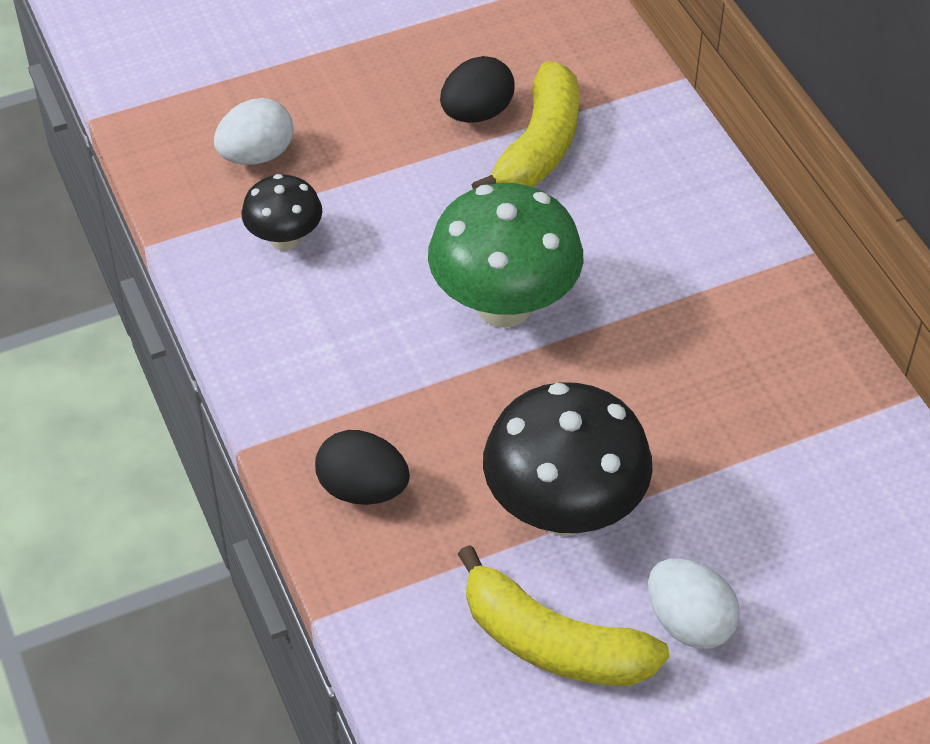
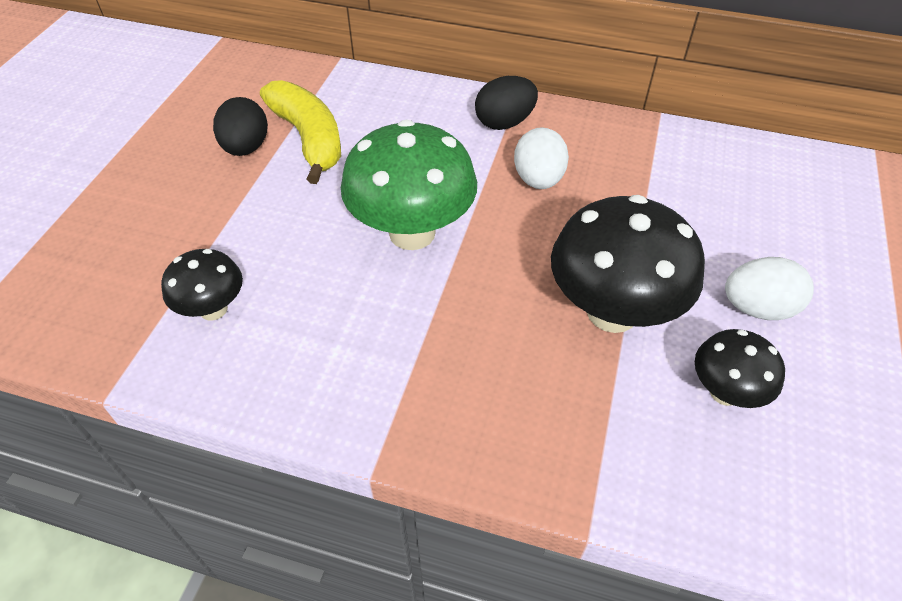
camera: 50 degrees left, 0 degrees up
white egg [214,98,294,165] -> white egg moved to [514,127,569,189]
black egg [315,430,410,505] -> black egg moved to [475,76,538,130]
yellow banana [458,545,670,686] -> black mushroom [695,329,785,408]

